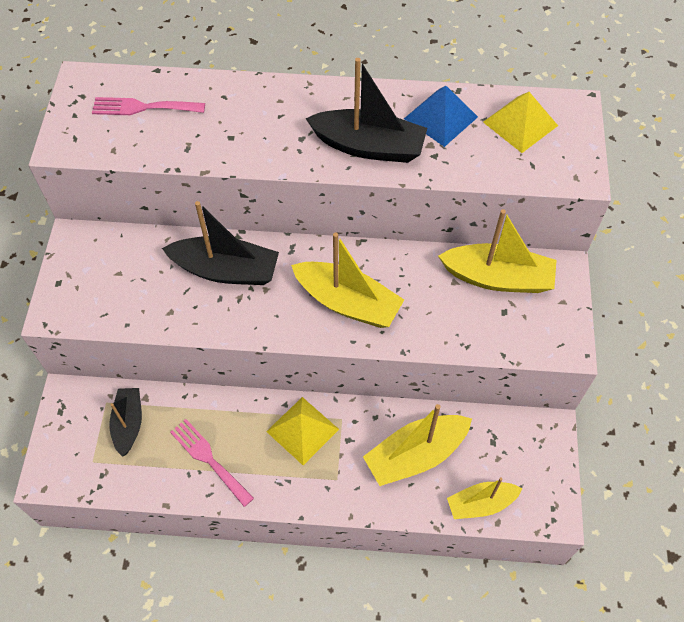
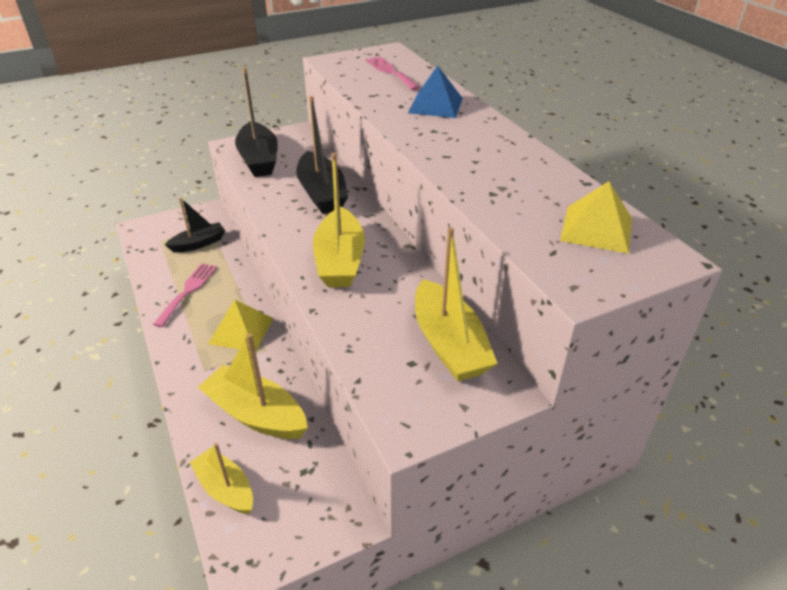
camera: 60 degrees right, 20 degrees down
black boat [306,58,427,163] -> black boat moved to [235,67,278,177]
blue pyramid [404,86,478,147] -> blue pyramid moved to [408,65,463,118]

